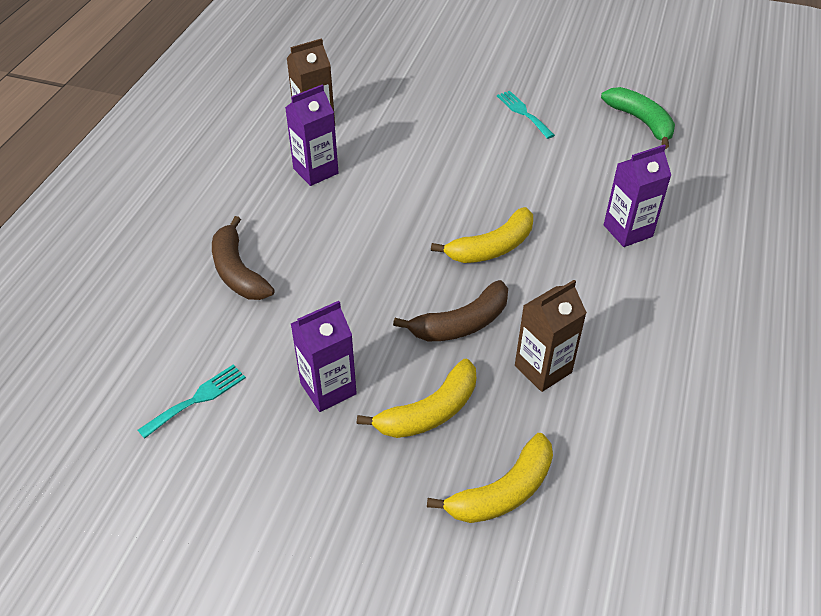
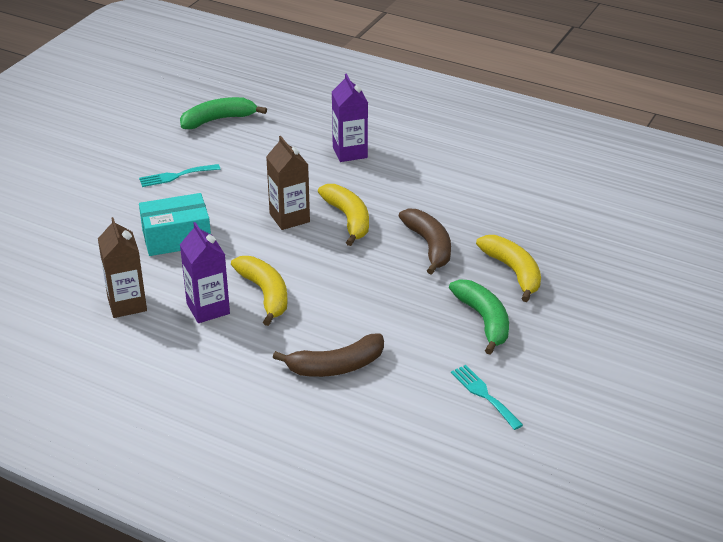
camera: 80 degrees left, 10 degrees down
purple carton [291,301,357,412] -> green banana [449,279,509,355]
yellow banana [427,433,553,523] -> yellow banana moved to [231,256,288,326]
brown carton [515,280,587,392] -> brown carton moved to [266,136,310,230]
none -> turquoise box [139,193,211,256]

